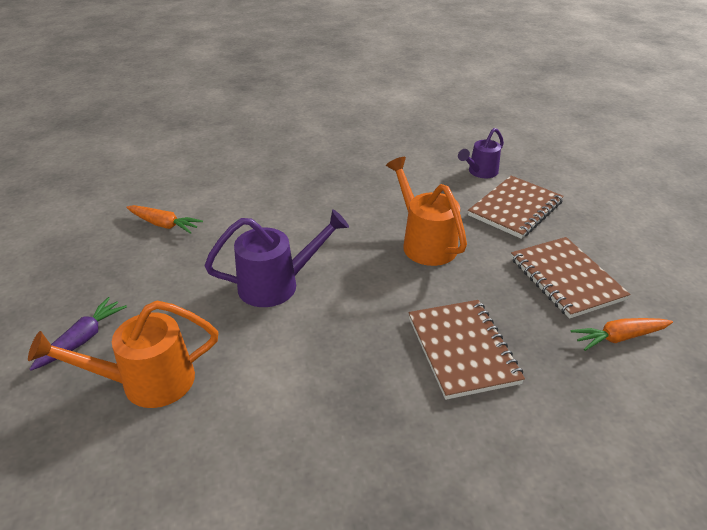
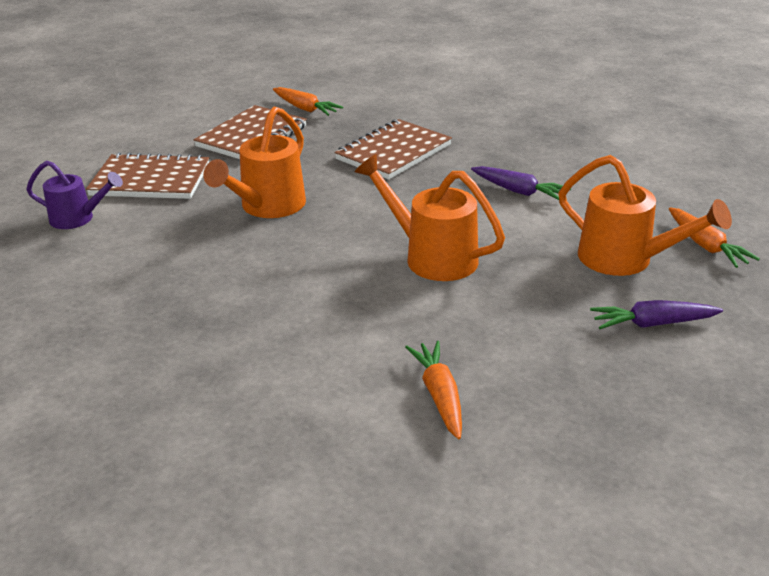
camera: 125 degrees left, 5 degrees down
purple watering can [204,209,349,307] -> orange watering can [355,154,505,281]
none -> purple carrot [471,166,571,200]
none -> orange carrot [669,207,760,268]

